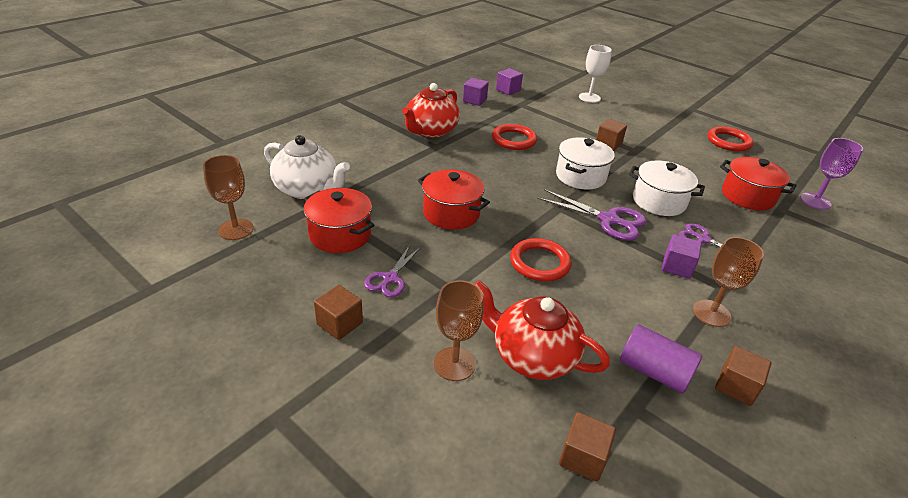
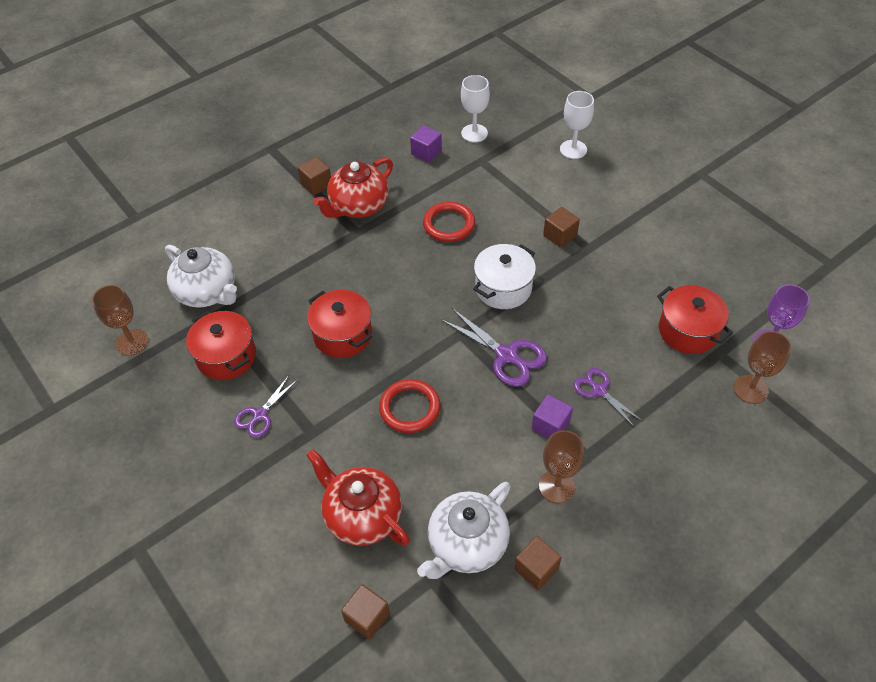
camera: 15 degrees right, 15 degrees up
brown cube [314,285,363,340] -> brown cube moved to [298,157,331,195]
brown goblet [434,280,484,381] -> brown goblet moved to [734,331,792,404]
purple cube [496,68,523,95] -> white goblet [461,75,490,142]
purple cylinder [620,325,702,394] -> white teapot [417,482,511,579]
white pot [629,160,705,216] -> none
red ring [708,126,754,152] -> none

